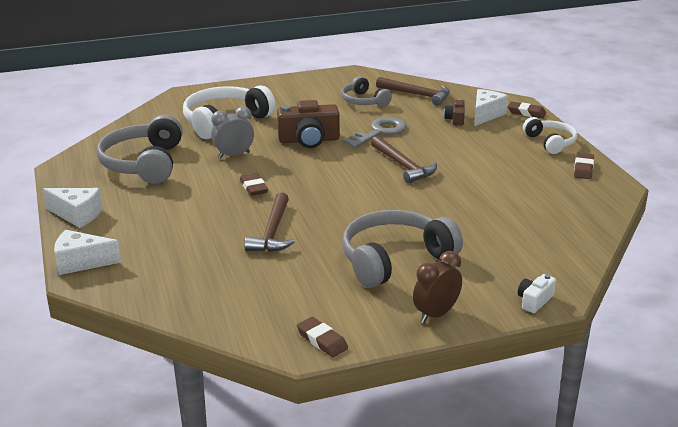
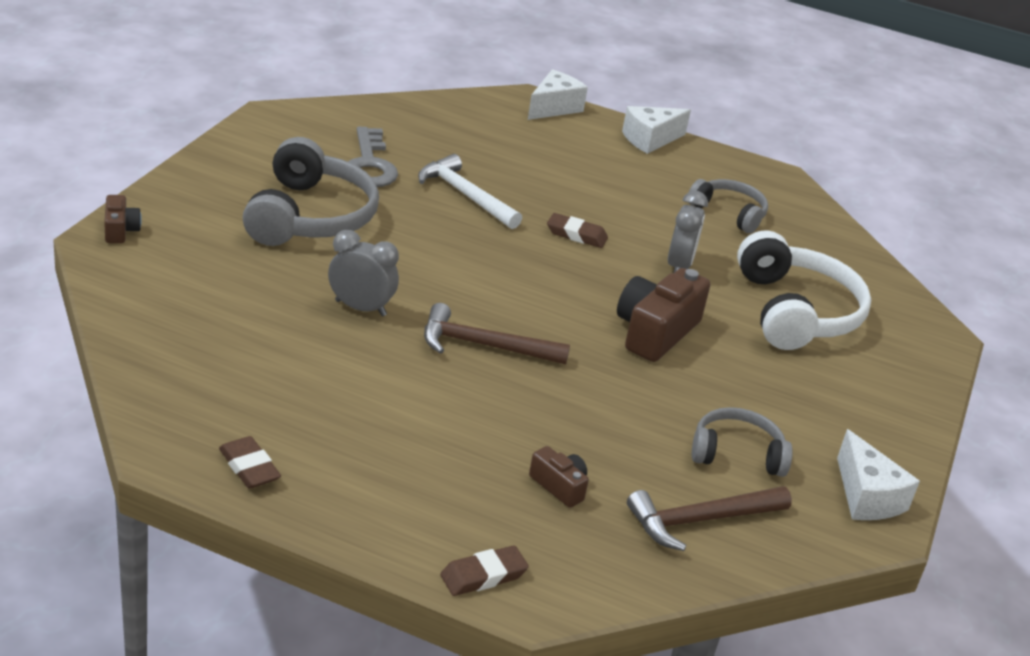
camera: 125 degrees right, 5 degrees up
grey headphones [97,115,183,184] -> grey headphones [689,179,768,233], size x0.58
brown hammer [244,193,295,252] -> white hammer [418,154,522,229]
brown eraser [297,317,348,357] -> none
grey key [343,117,407,148] -> grey key moved to [348,127,398,187]
brown clock [413,251,462,323] -> none
white cheese [474,89,508,126] -> white cheese moved to [837,429,920,520]
white camera [518,274,556,313] -> brown camera [104,195,142,243]
white headphones [523,117,577,154] -> none
none -> grey clock [328,230,399,317]

